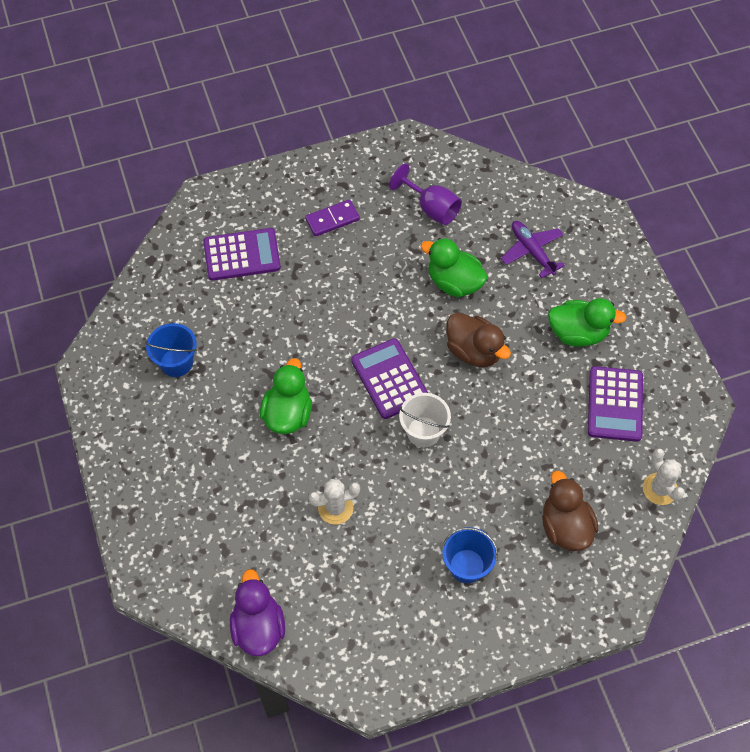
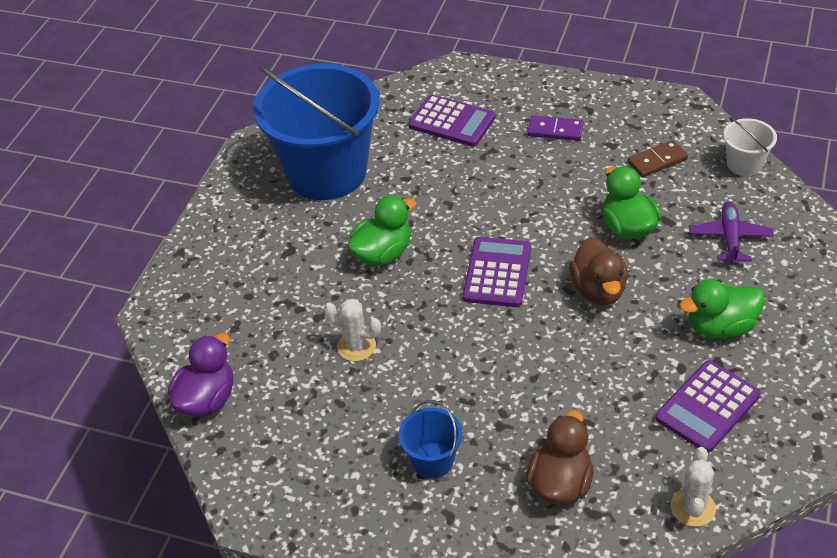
camera: 40 degrees right, 15 degrees down
blue bucket [145,323,197,377] -> blue bucket [253,64,380,200], size x2.39
purple goblet [389,164,462,225] -> brown domino [627,140,688,177]
white bucket [399,393,451,447] -> white bucket moved to [723,117,777,176]
green duck [548,298,627,347] -> green duck turned 120 degrees clockwise [679,279,765,339]

